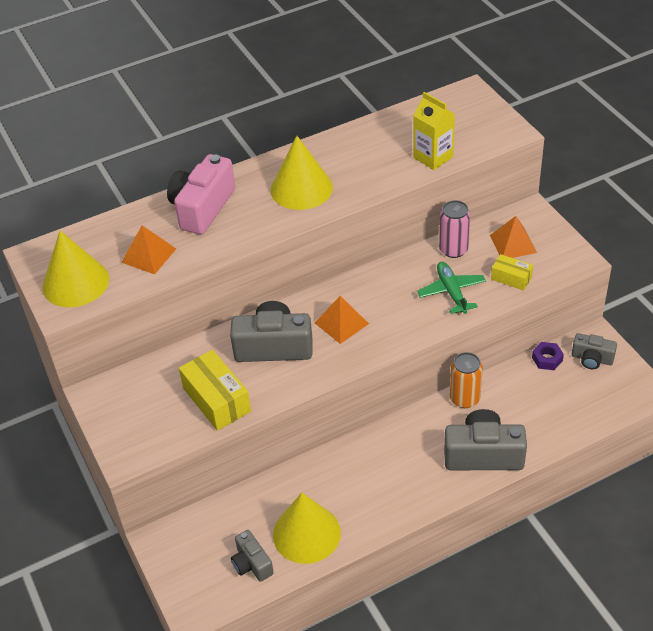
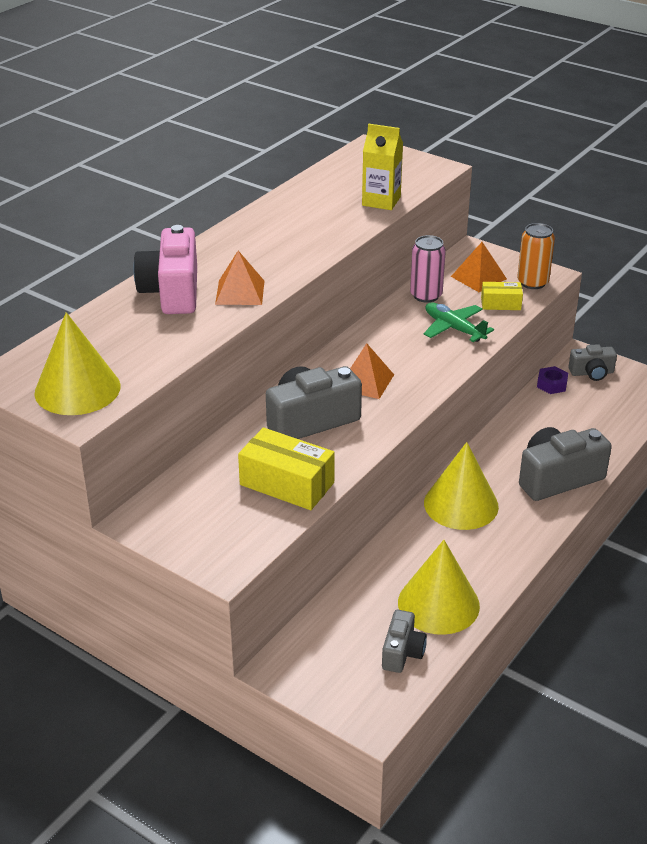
camera: 30 degrees left, 10 degrees down
orange pyramid [121,225,176,275] -> orange pyramid moved to [215,251,264,305]
grey camera [231,530,274,582] -> grey camera turned 105 degrees counterclockwise [382,610,427,673]
yellow cone [270,136,333,210] -> yellow cone moved to [424,442,499,530]
orange can [450,352,483,408] -> orange can moved to [517,223,555,289]

